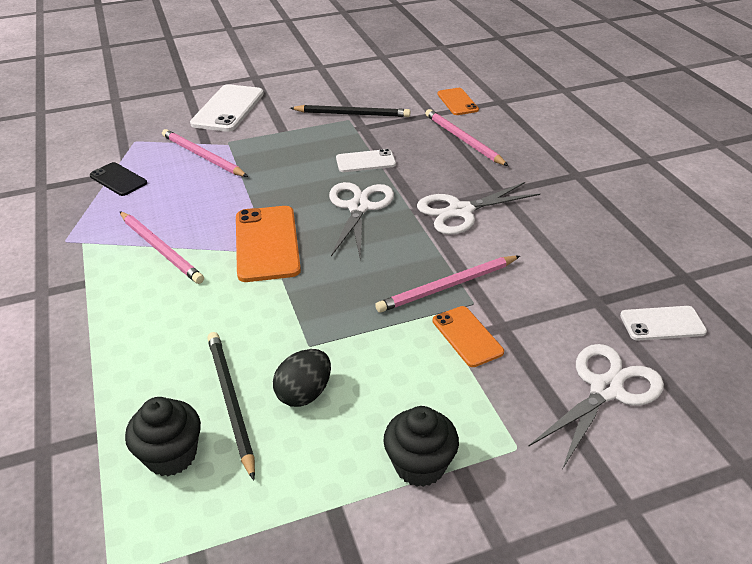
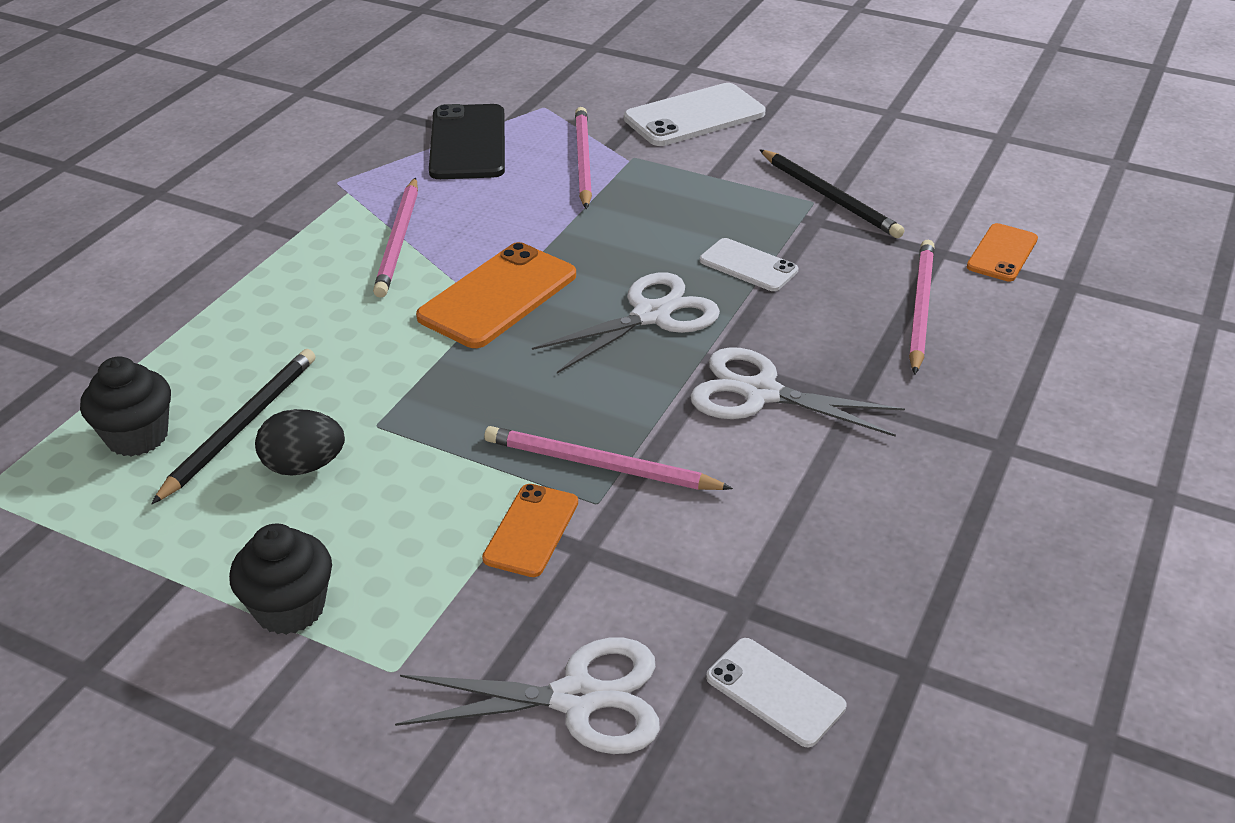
camera: 45 degrees right, 0 degrees up
black phone [90,162,147,196] -> black phone [429,104,505,179], size x1.70

